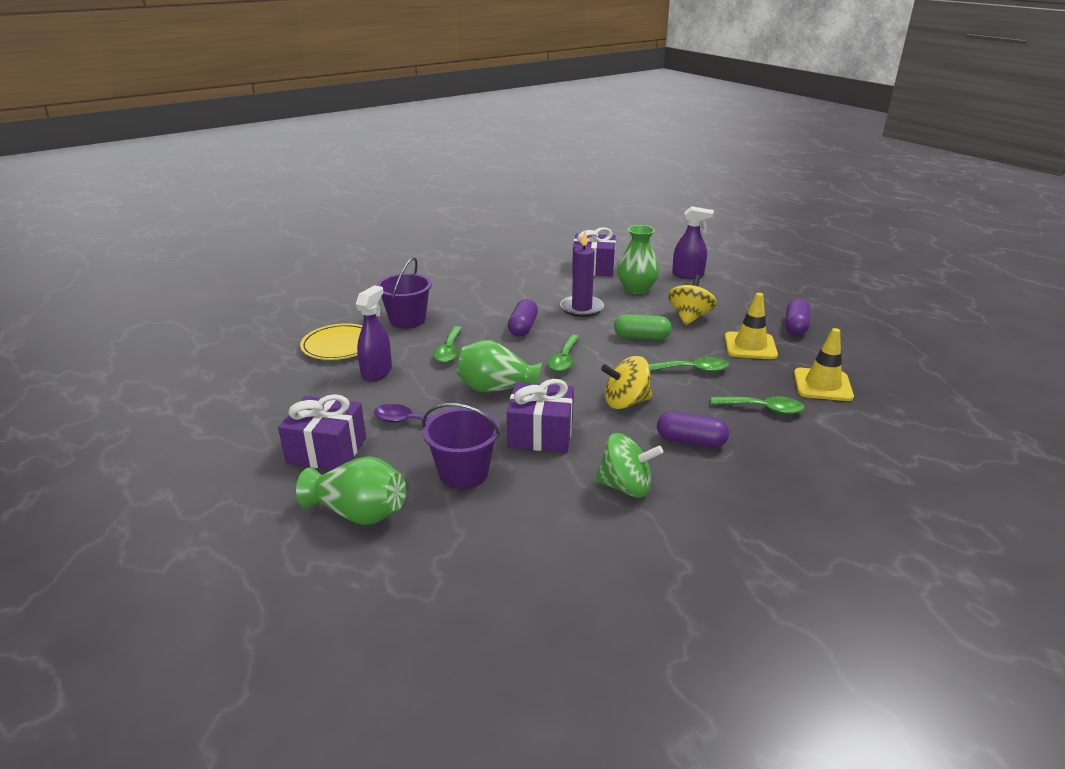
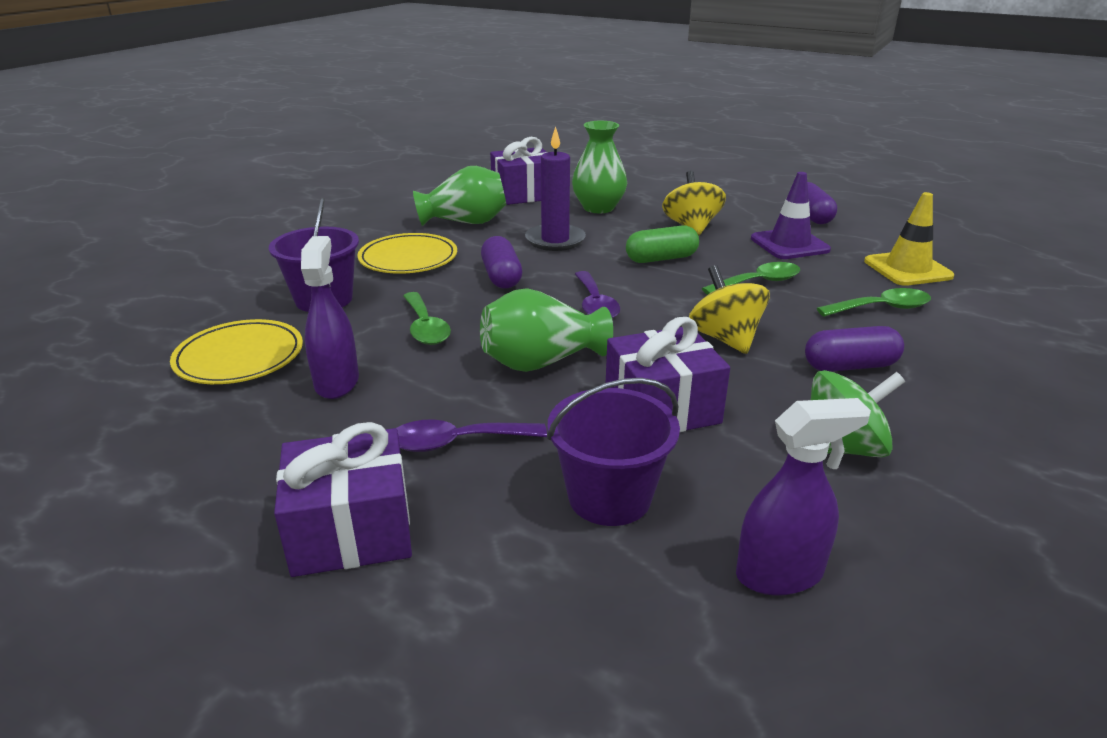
camera: 25 degrees left, 0 degrees up
green vase [296,456,406,525] -> green vase moved to [413,166,507,226]
green spoon [548,335,580,372] -> purple spoon [575,271,620,318]
yellow spinning top [601,356,652,409] -> yellow spinning top turned 105 degrees clockwise [689,265,770,354]
purple spray bottle [672,206,714,279] -> purple spray bottle moved to [736,398,871,596]
yellow traffic cone [725,293,778,359] -> purple traffic cone [751,172,831,259]
none -> yellow plate [358,233,457,274]

